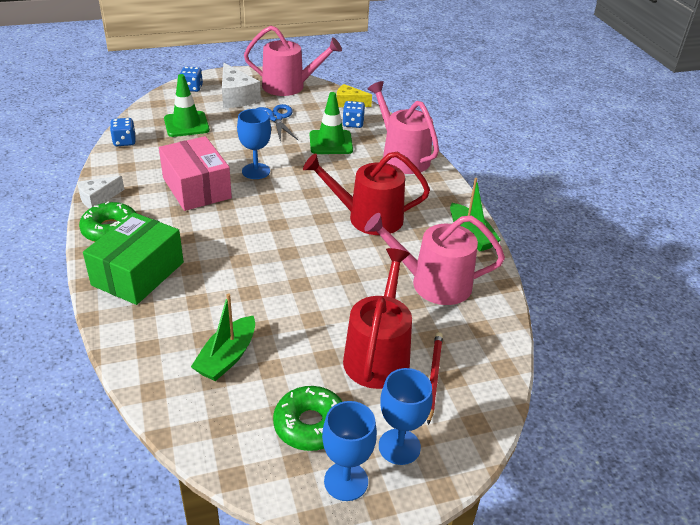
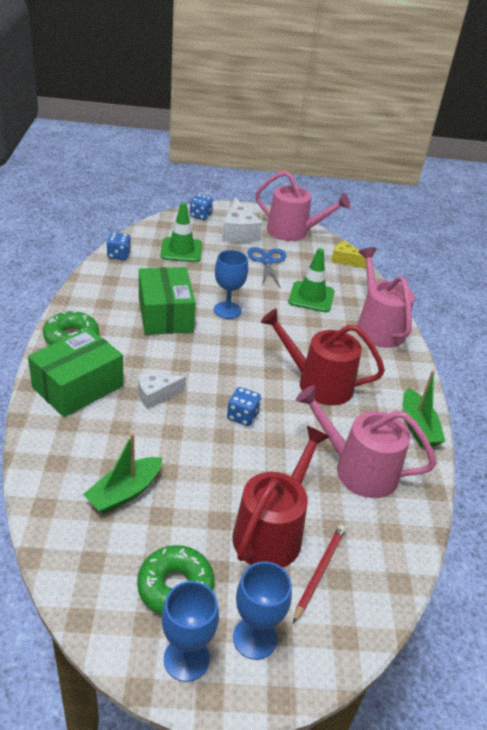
camera: 15 degrees right, 0 degrees up
white cheese [77,176,124,209] -> white cheese moved to [138,374,186,409]
pink box [159,136,232,211] -> green box [139,267,196,335]
blue dice [342,101,365,128] -> blue dice moved to [227,387,261,426]

